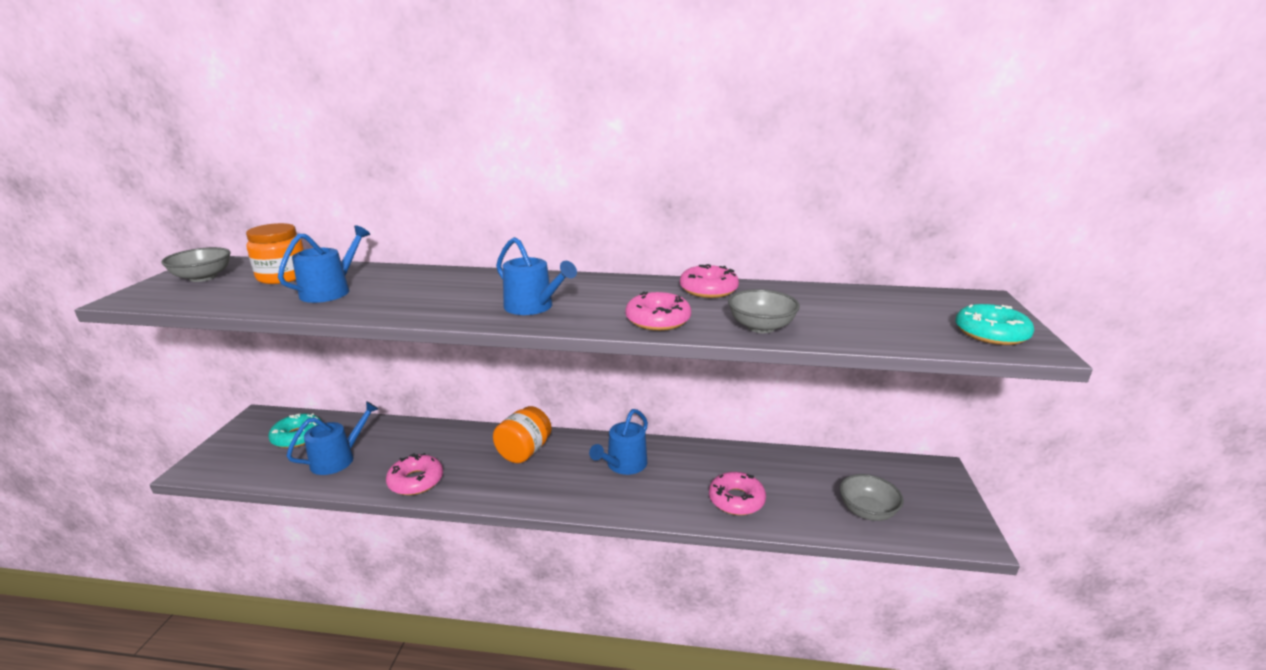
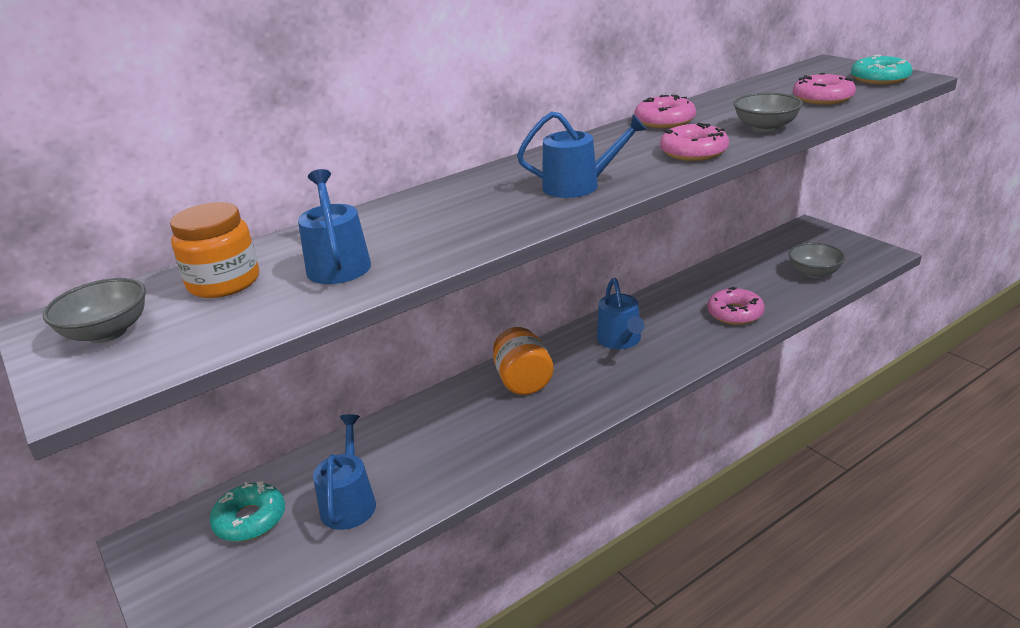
camera: 40 degrees left, 5 degrees up
pink donut [386,453,443,495] -> pink donut moved to [793,73,856,105]

